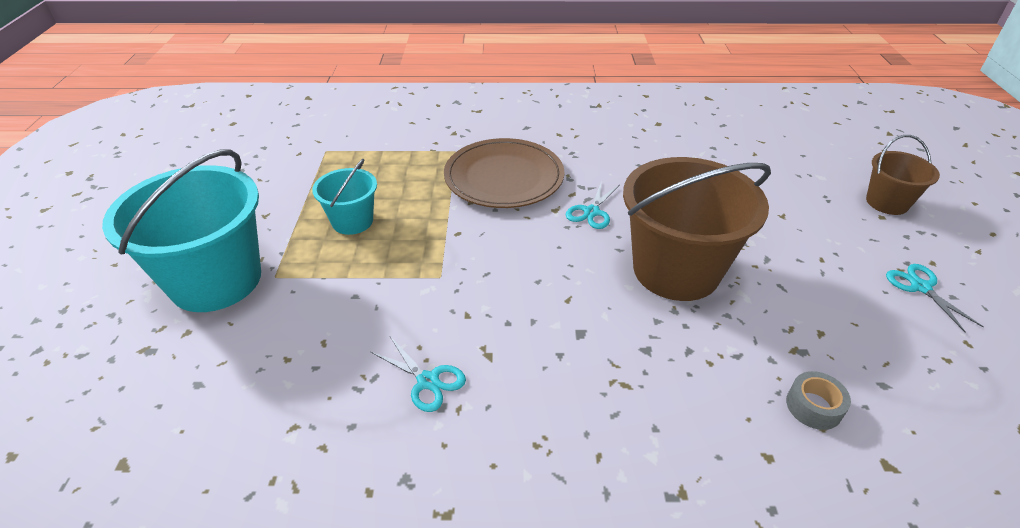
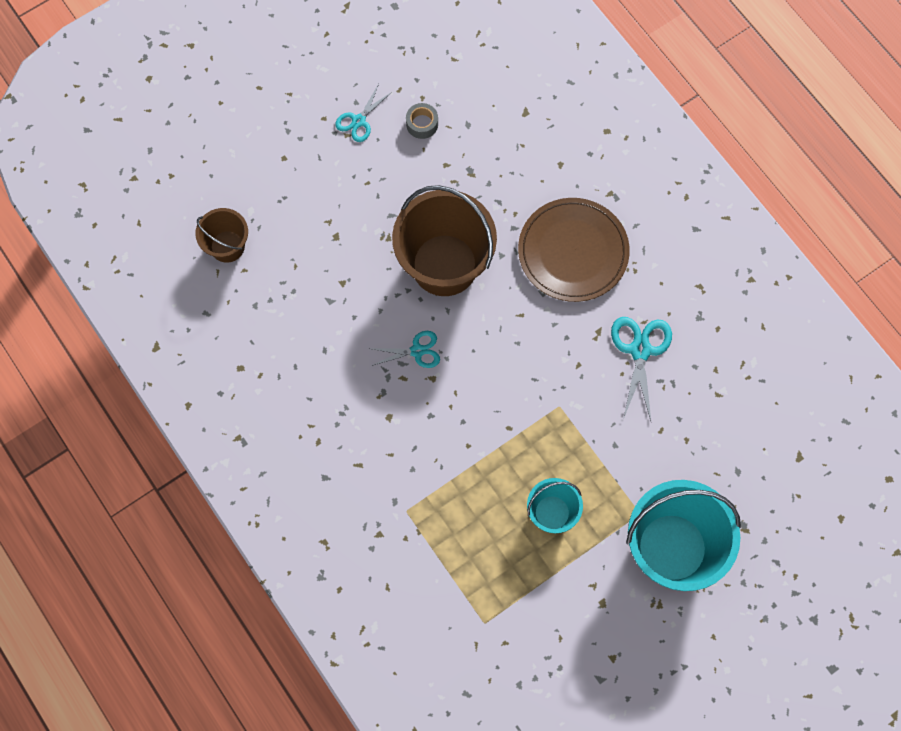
camera: 125 degrees left, 30 degrees up
turquoise scissors [371,337,466,412] -> turquoise scissors [611,317,672,421], size x1.56
brown plate [444,138,564,208] -> brown plate moved to [518,198,630,302]
grey tape [786,371,851,430] -> grey tape moved to [406,103,438,139]
brown bucket [866,135,940,215] -> brown bucket moved to [195,208,248,263]

